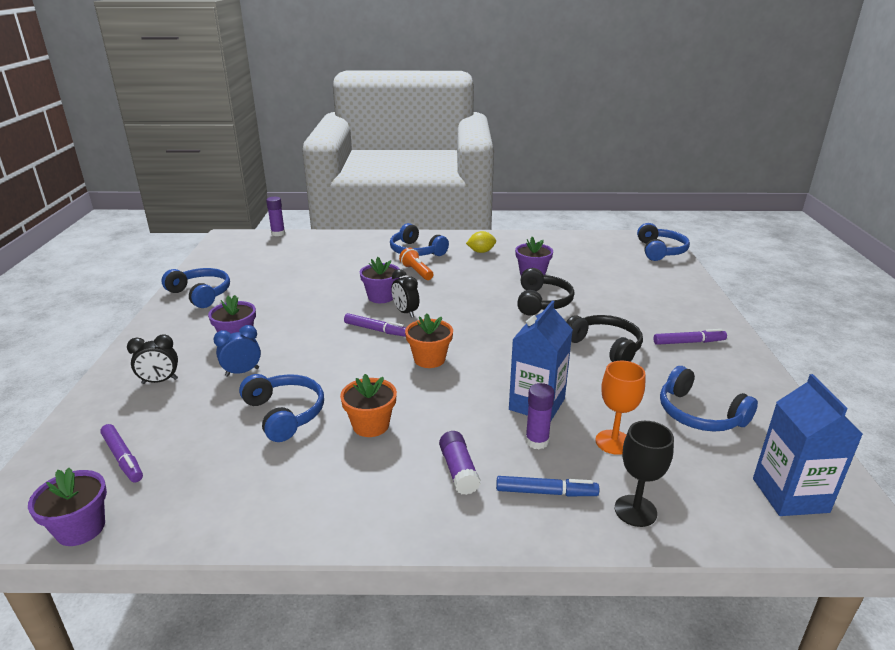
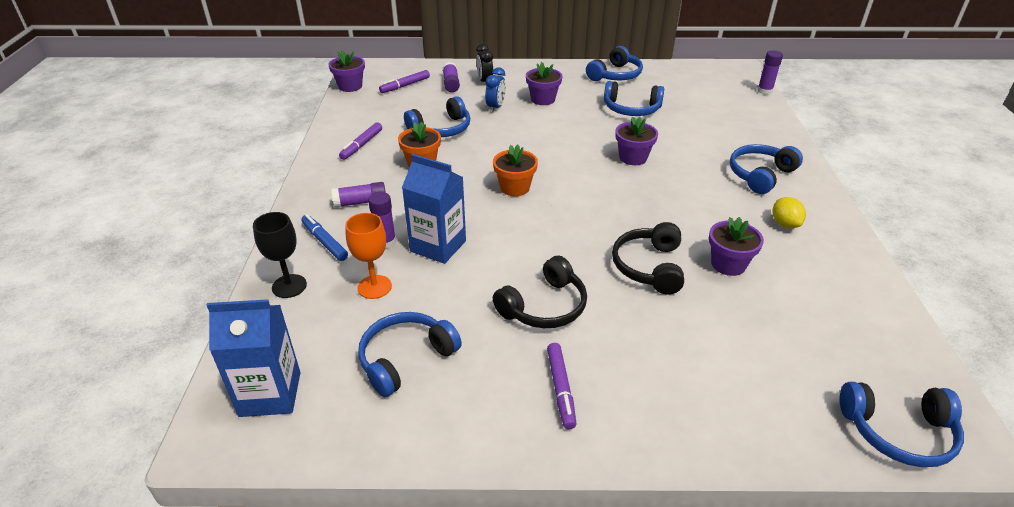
camera: 90 degrees right, 10 degrees up
blue clock [214,325,261,376] -> blue clock turned 45 degrees clockwise [485,67,506,113]
purple marker [344,313,406,337] -> purple marker moved to [339,122,382,160]
black clock [391,269,419,318] -> none
orange flashlight [399,247,433,280] -> none
blue marker [496,476,599,496] -> blue marker turned 135 degrees clockwise [301,214,348,261]
black headphones [517,268,575,315] -> black headphones turned 90 degrees clockwise [612,222,684,294]
none -> purple glue stick [443,62,460,92]
none -> blue headphones [604,81,664,116]

